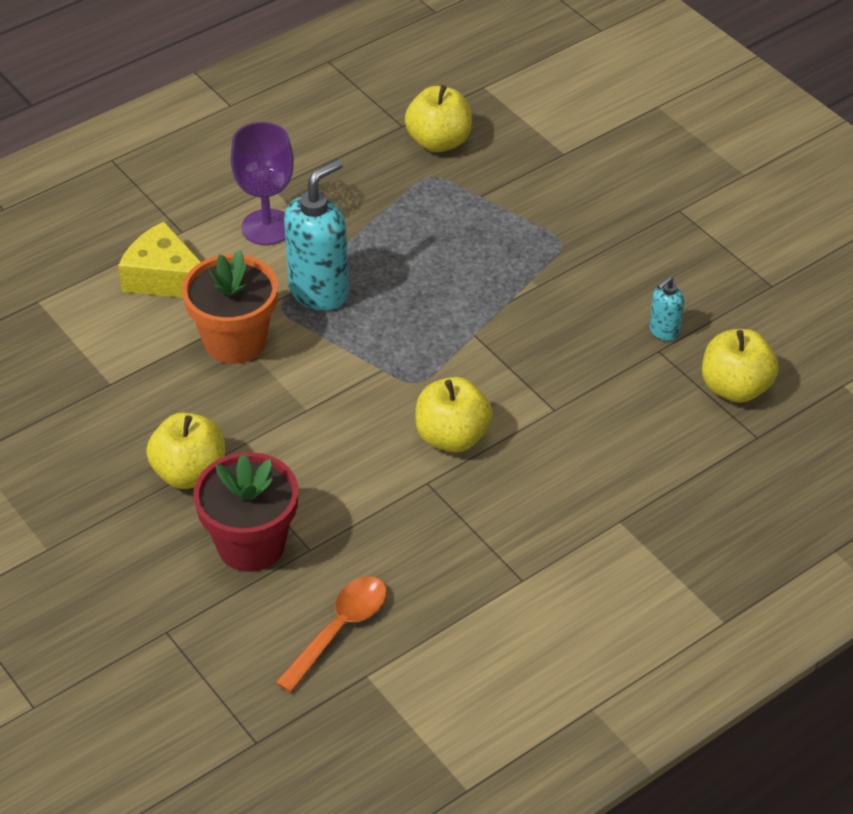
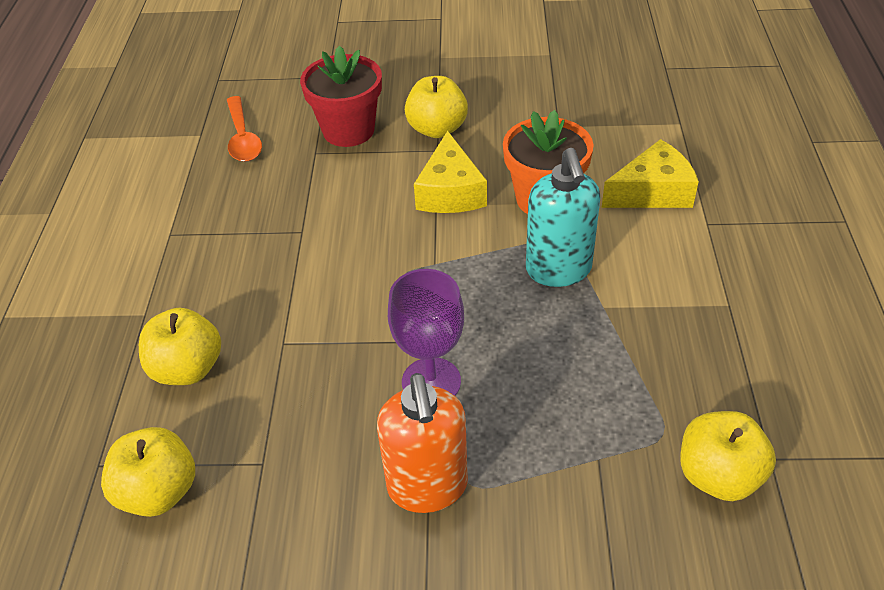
camera: 130 degrees right, 0 degrees up
purple goblet [230,122,294,245] -> purple goblet moved to [388,269,464,396]
yellow apple [415,377,493,452] -> yellow apple moved to [139,307,221,385]
turquoise soap dispenser [650,276,684,341] -> none
none -> orange soap dispenser [377,373,468,513]
none -> yellow cheese [414,131,487,213]

